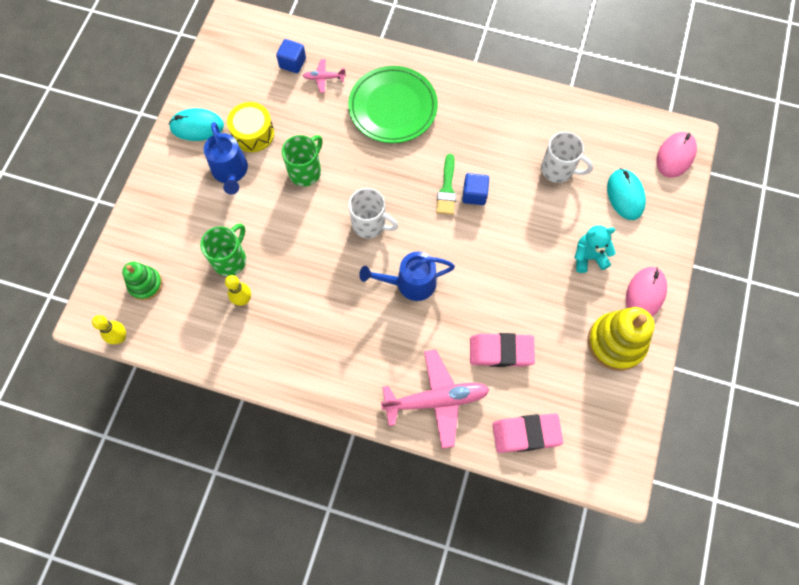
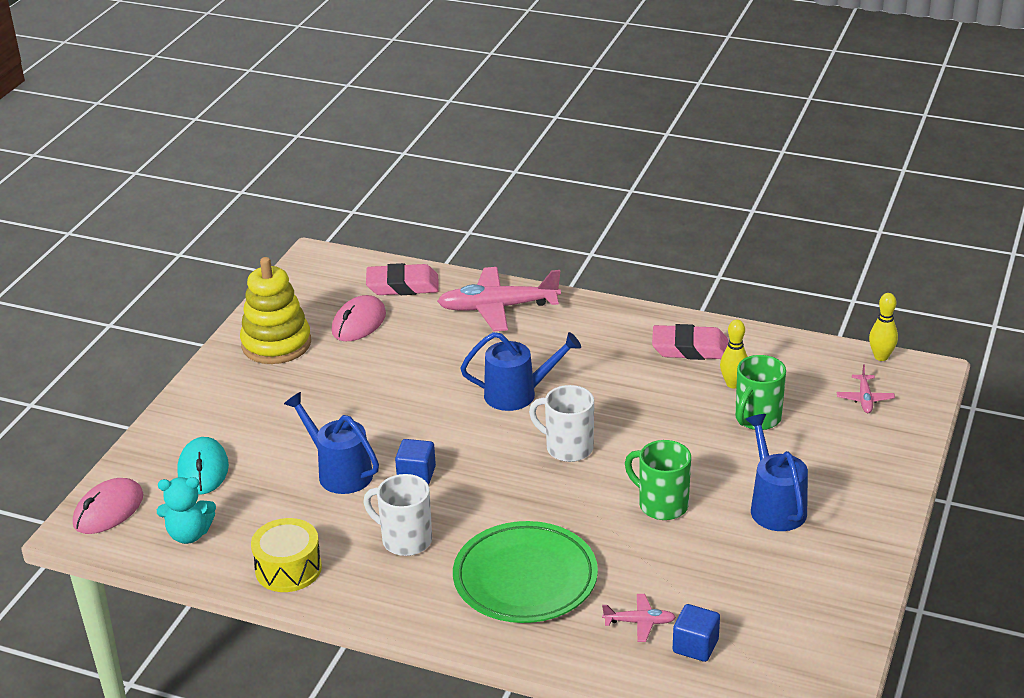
camera: 175 degrees left, 35 degrees down
green stacking toy [122,262,163,301] -> pink plane [837,364,895,413]
turquoise mouse [169,108,224,141] -> none
yellow drum [227,102,274,152] -> yellow drum moved to [251,518,322,592]
green mug [282,135,323,186] -> green mug turned 90 degrees clockwise [625,440,691,520]
green brush [436,154,456,215] -> none
pink eraser [470,333,535,367] -> pink eraser moved to [652,324,728,360]
white mug [541,132,593,183] -> white mug moved to [364,474,432,556]
turquoise teddy bear [574,225,616,273] -> turquoise teddy bear moved to [157,477,216,544]
pink mouse [626,267,667,317] -> pink mouse moved to [332,295,386,341]
none -> blue watering can [284,392,379,494]

